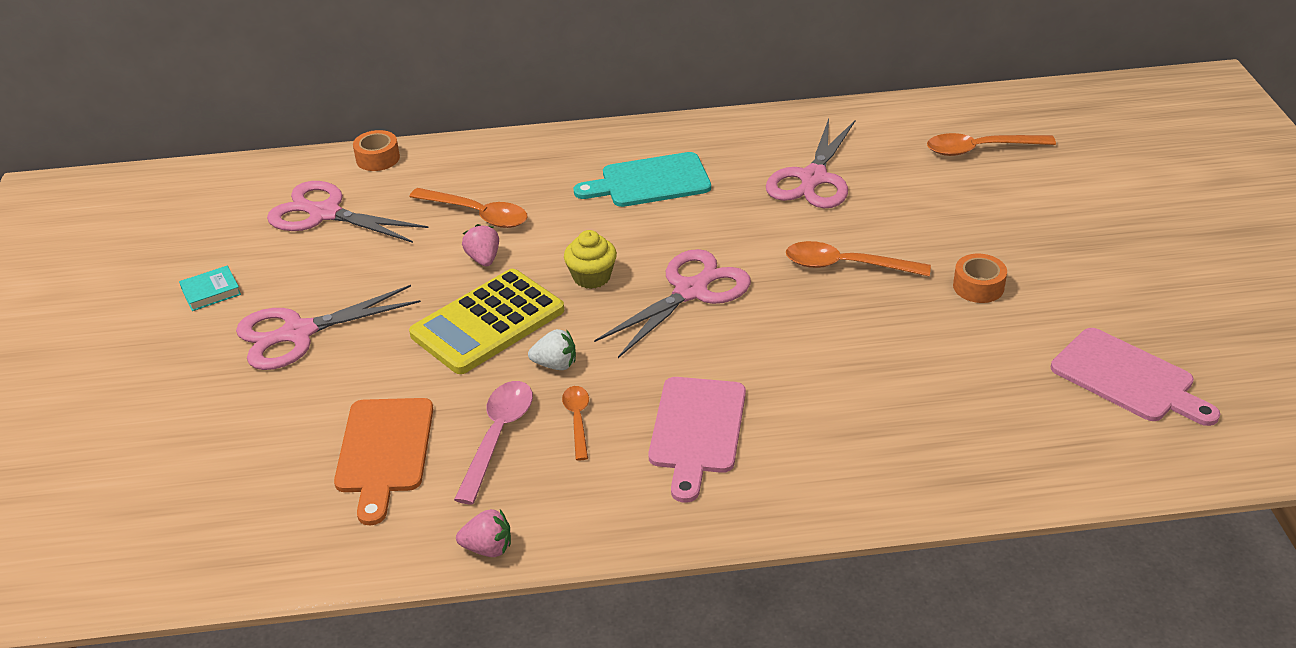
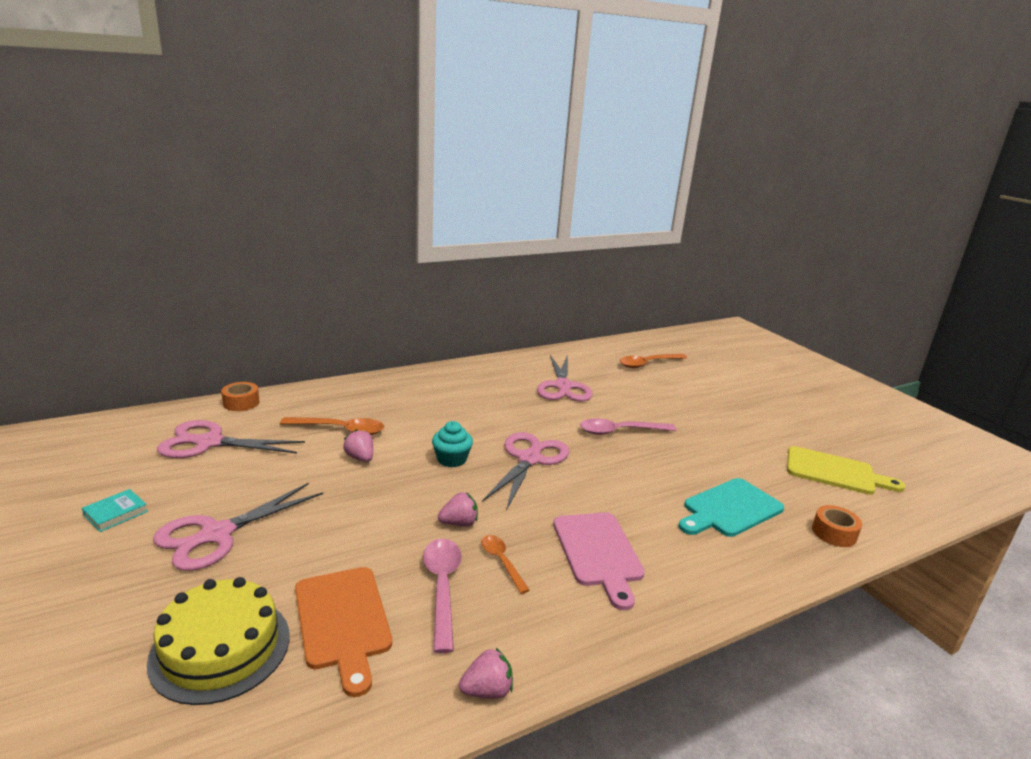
camera: 25 degrees left, 15 degrees down
yellow calculator [409,269,564,374] -> none
white strawberry [528,329,576,370] -> pink strawberry [438,492,478,526]
yellow cupcake [564,230,617,289] -> turquoise cupcake [432,421,473,467]
turquoise cutting board [574,152,711,207] -> turquoise cutting board moved to [678,478,784,537]
orange spoon [786,241,931,276] -> pink spoon [580,418,677,435]
orange tape [953,254,1007,303] -> orange tape moved to [812,505,862,547]
pink cutting board [1051,328,1220,426] -> yellow cutting board [787,446,905,494]
none -> yellow cake [147,577,290,705]

